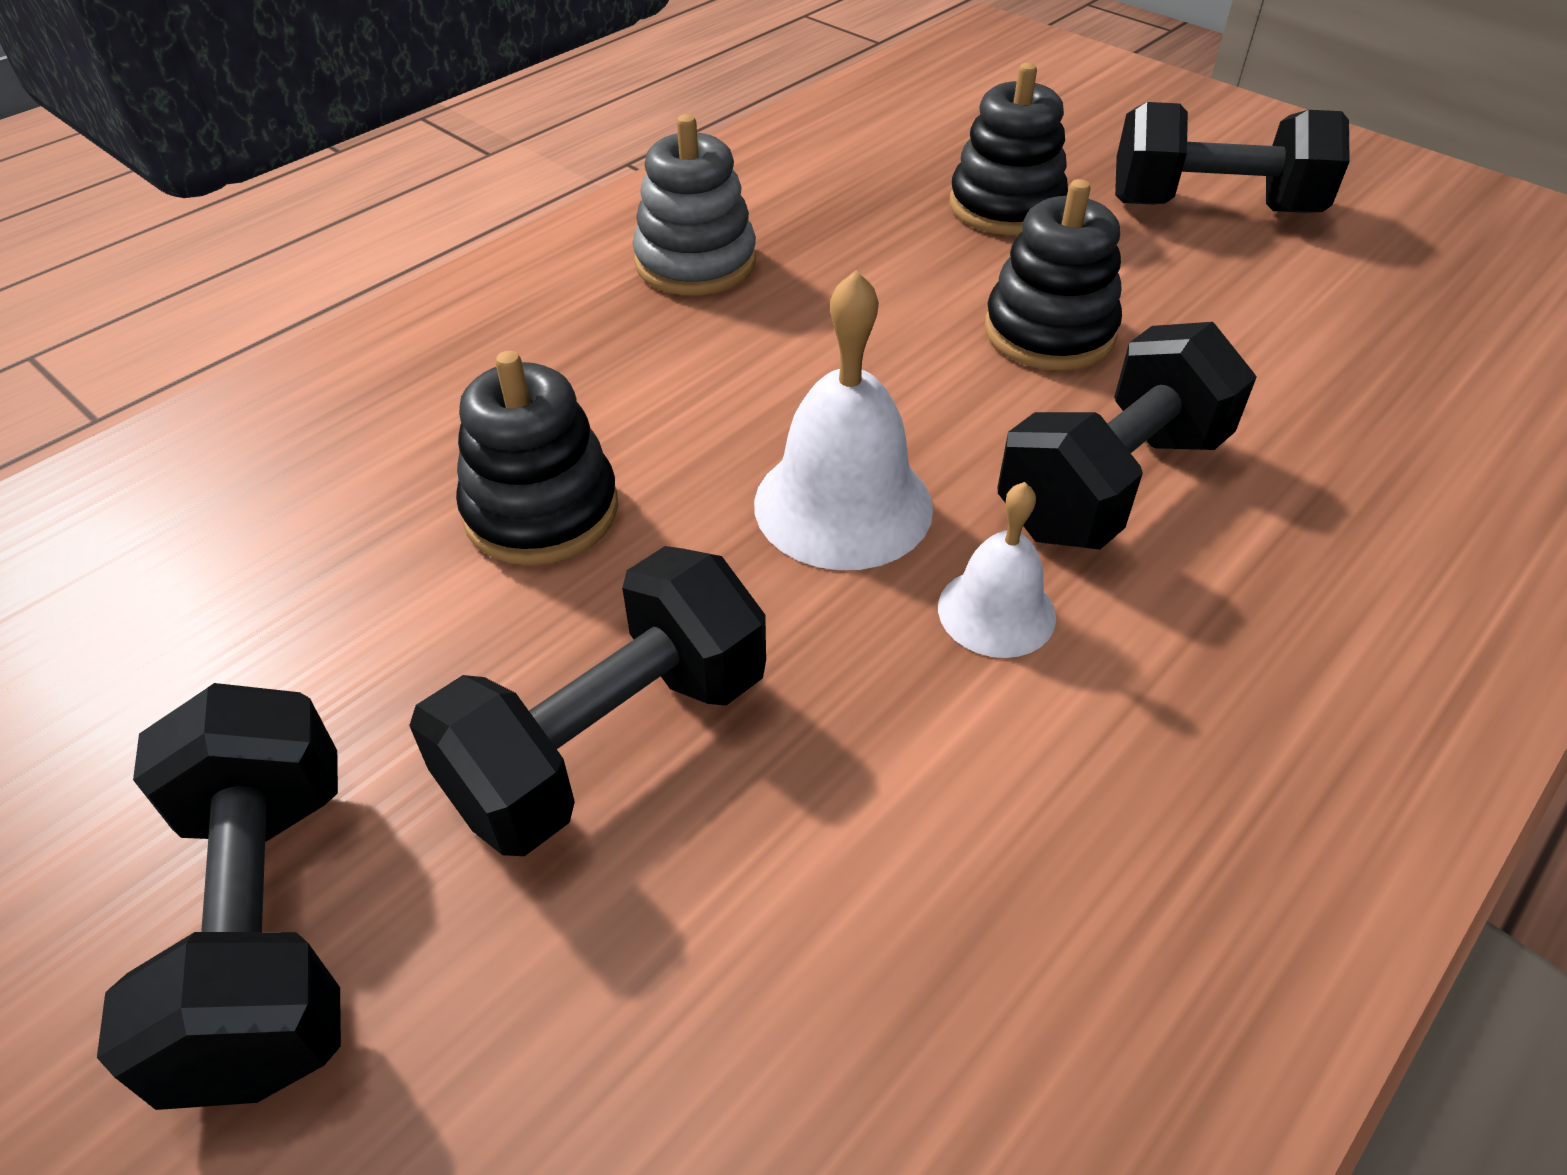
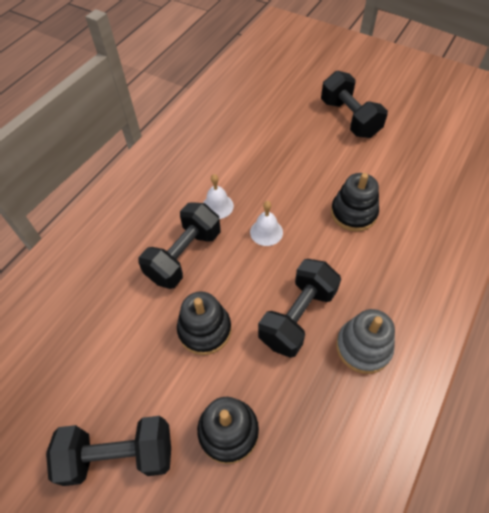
camera: 170 degrees right, 10 degrees up
black dumbbell [409,546,766,856] -> black dumbbell moved to [258,259,341,358]
white bell [754,270,933,570] -> white bell [250,201,283,246], size x0.60

